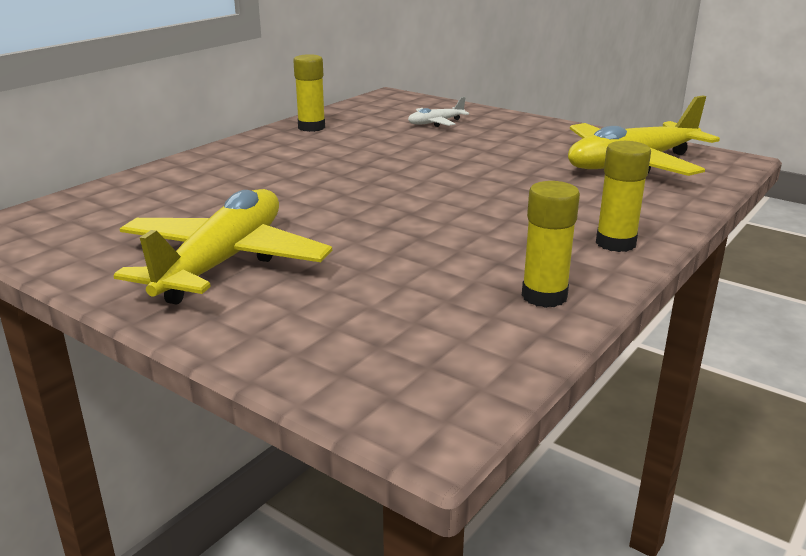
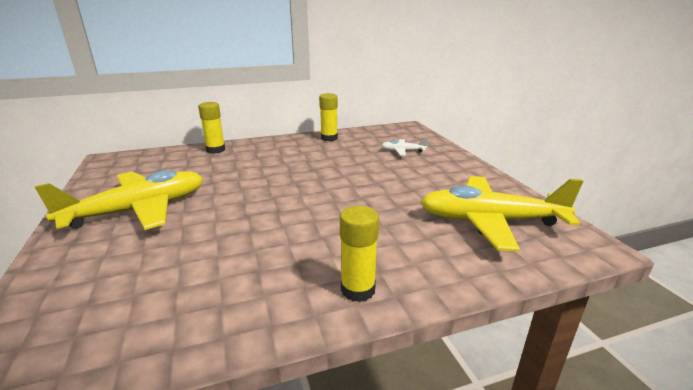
camera: 35 degrees right, 0 degrees up
yellow glue stick [522,181,580,308] -> yellow glue stick moved to [198,102,225,154]

